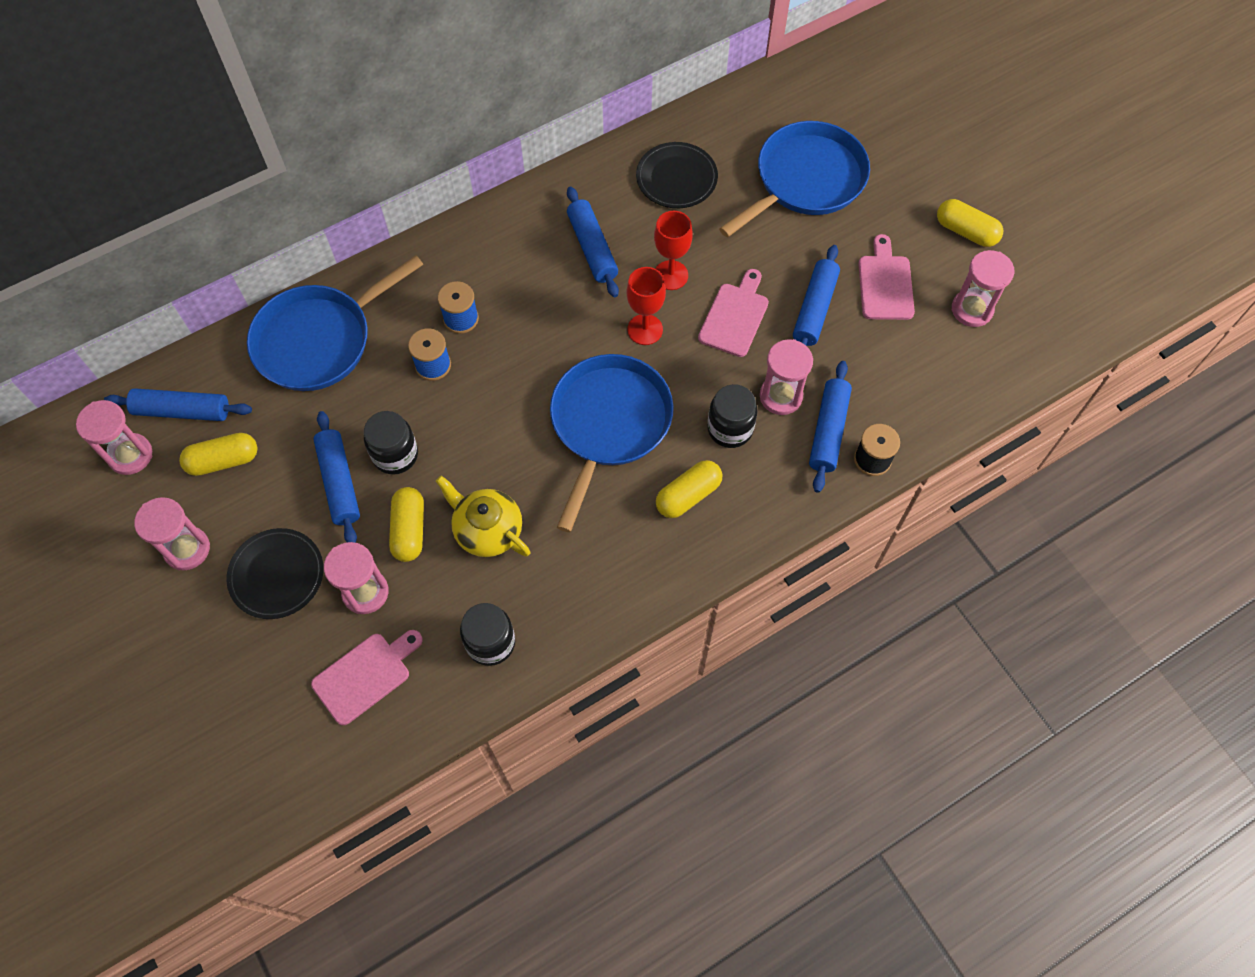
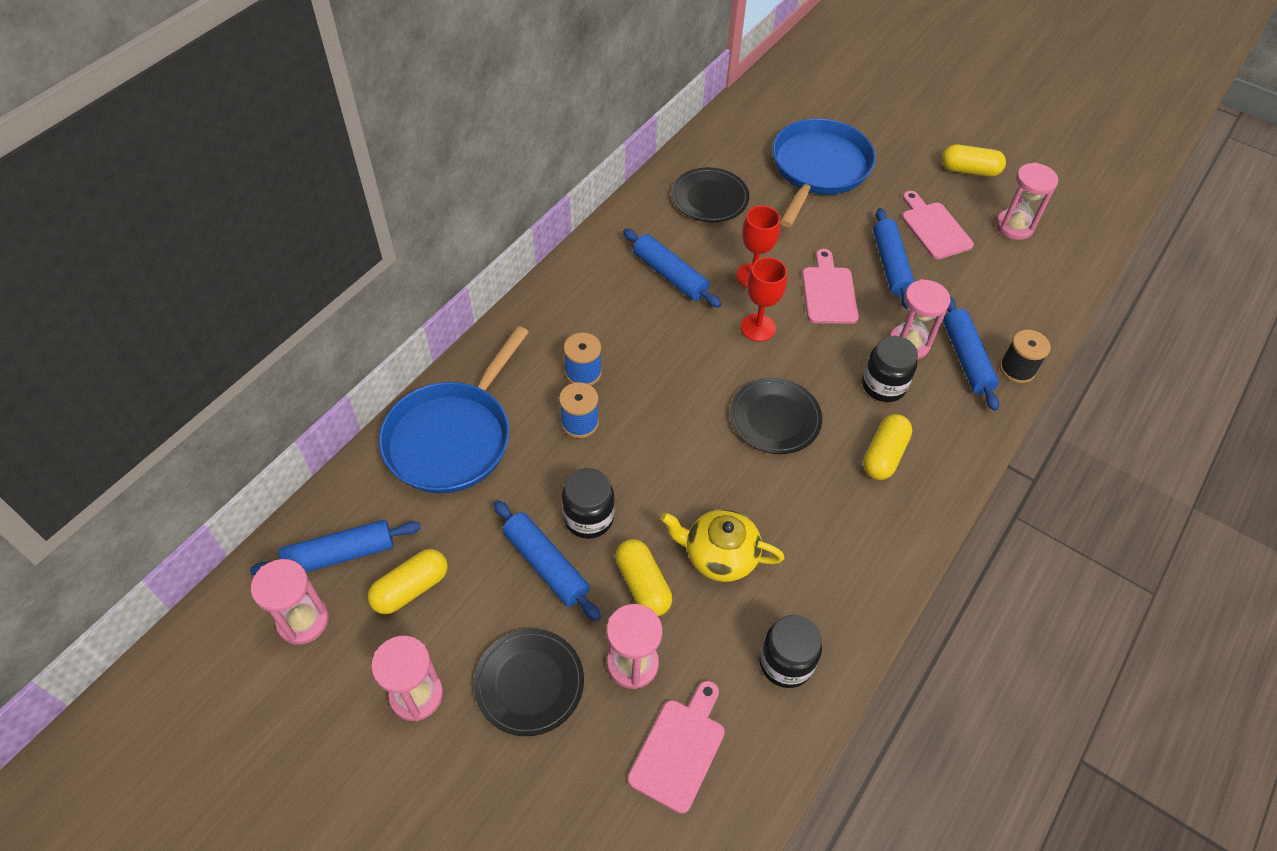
camera: 25 degrees left, 10 degrees down
blue pan [550,354,674,532] -> black plate [730,378,822,454]

